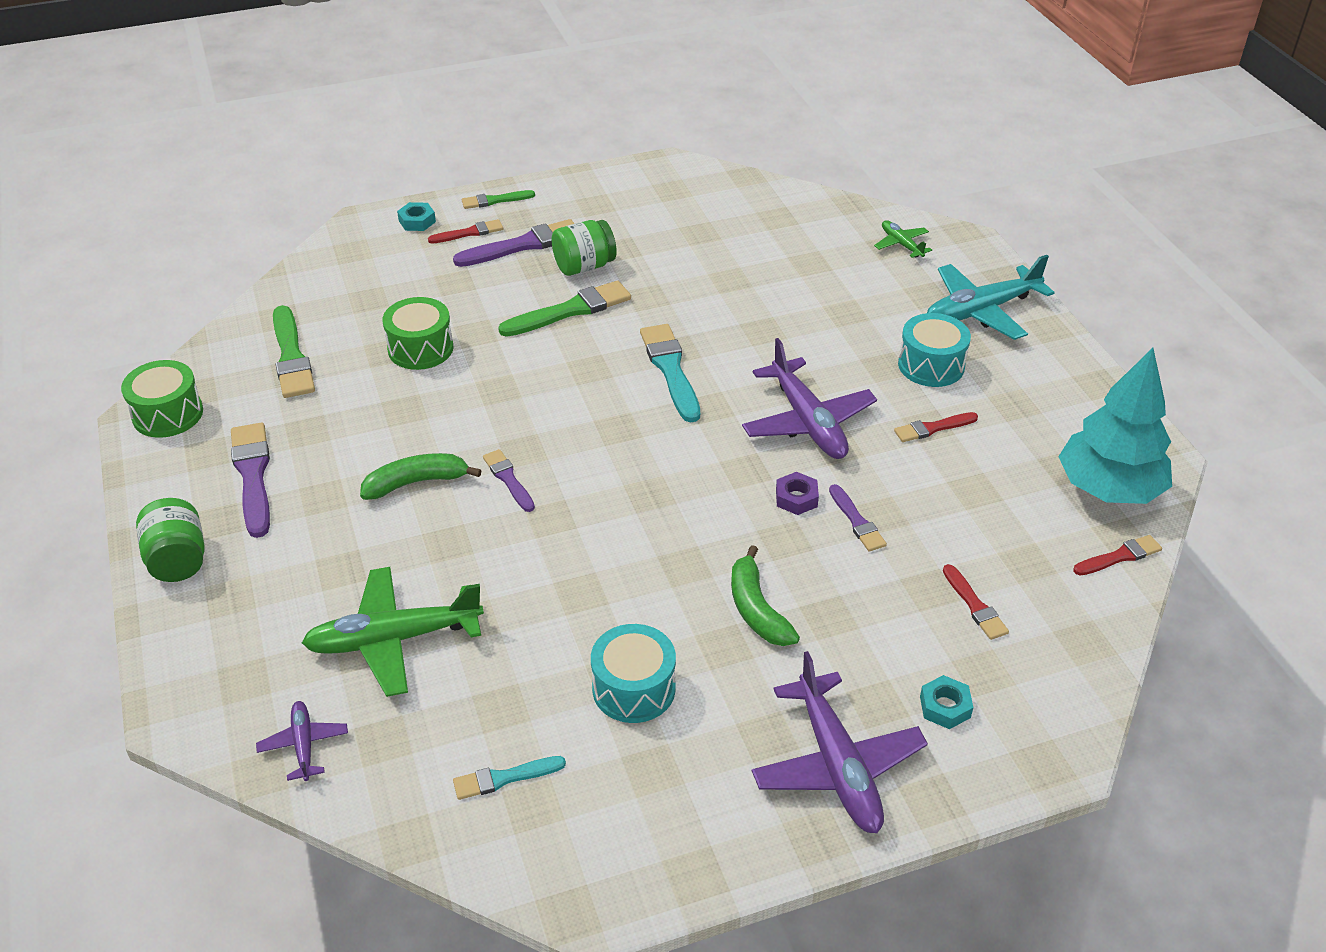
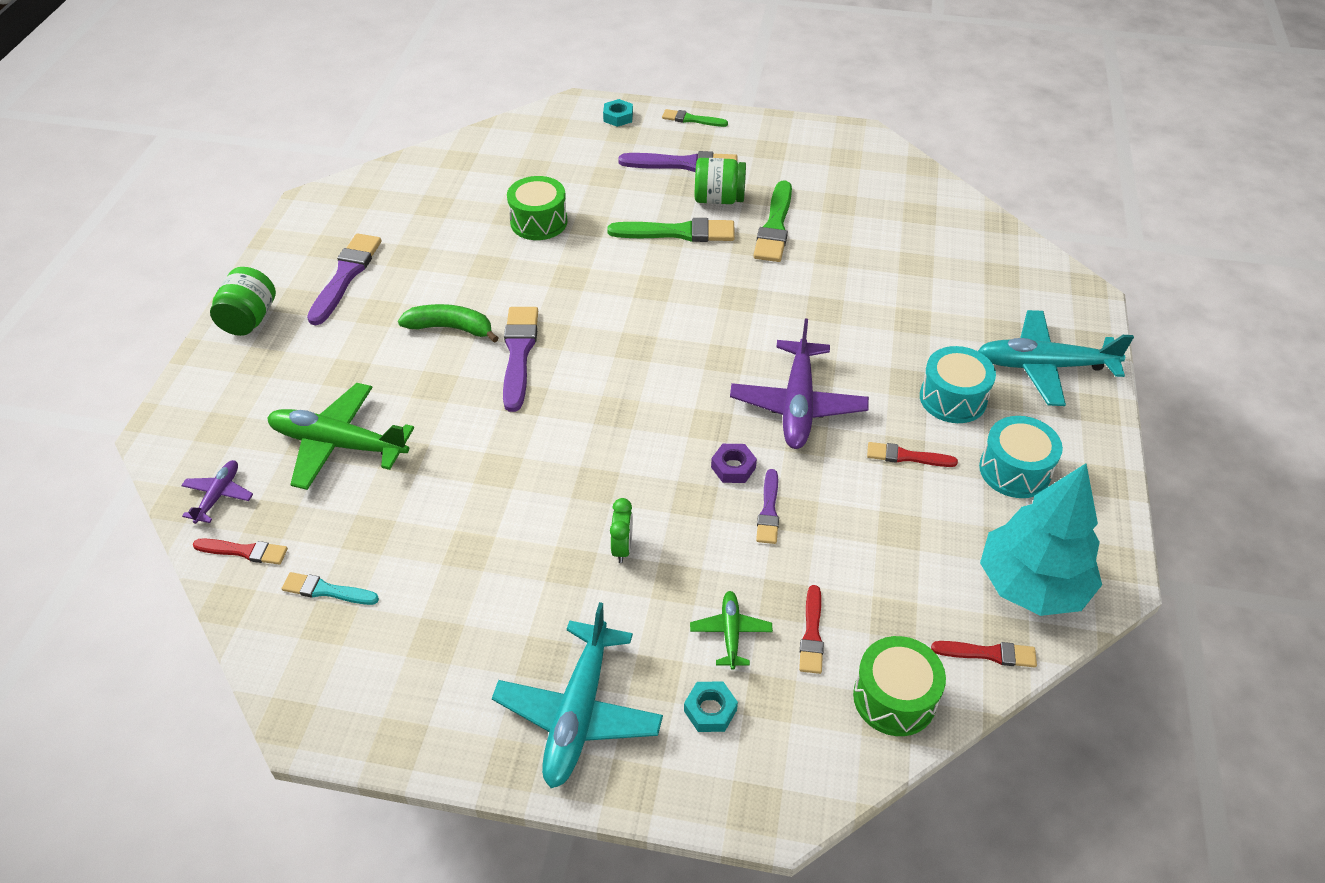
camera: 30 degrees right, 5 degrees up
green drum [121,360,203,438] -> green drum moved to [853,636,946,736]
green brush [273,305,315,398] -> green brush moved to [753,180,792,262]
red brush [428,219,503,244] -> red brush moved to [193,538,288,564]
purple brush [483,449,535,512] -> purple brush [503,307,538,412], size x1.72
turquoise drum [591,624,676,723] -> turquoise drum moved to [979,416,1063,498]
turquoise brush [640,324,700,422] -> none
green banana [731,545,800,646] -> green clock [610,498,633,563]
purple plane [752,651,928,833] -> turquoise plane [492,602,663,788]
green plane [874,220,932,258] -> green plane moved to [690,591,773,670]

